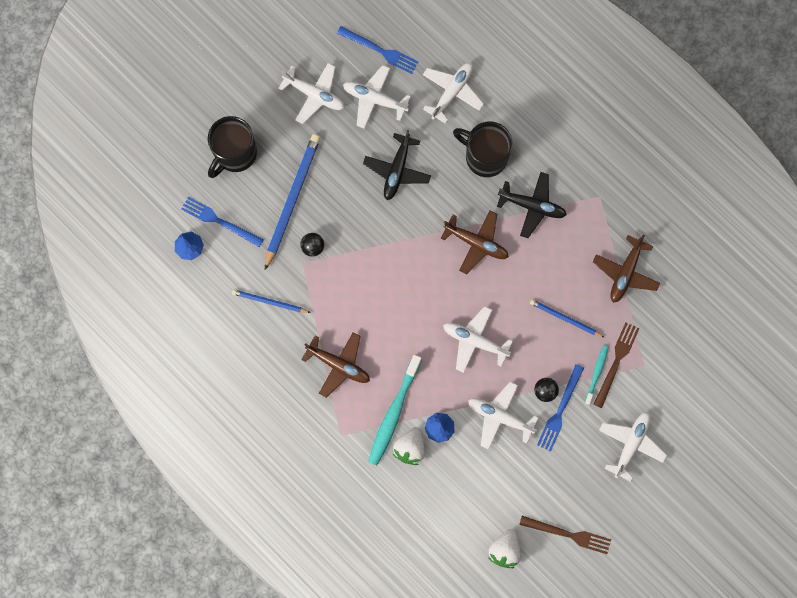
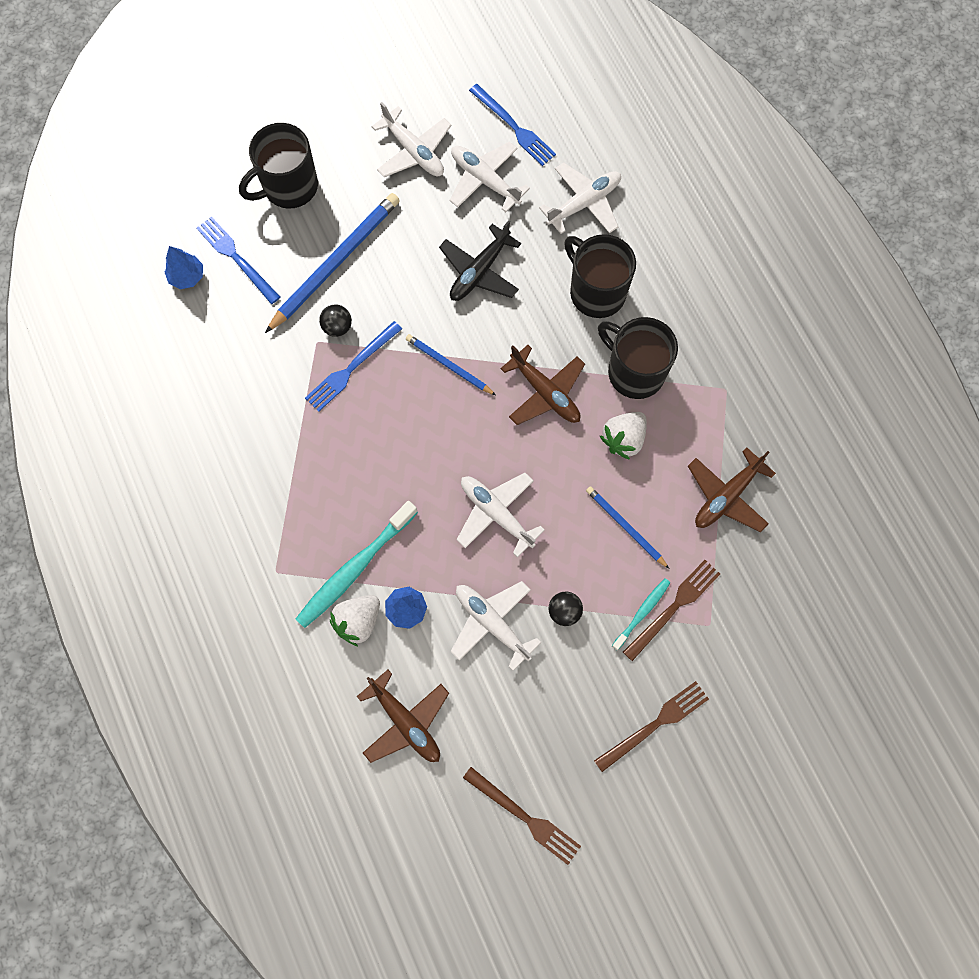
camera: 20 degrees right, 5 degrees down
blue pencil [232,290,311,313] -> blue pencil moved to [406,334,496,395]
brown plane [301,332,370,398] -> brown plane moved to [357,670,449,763]
white strawberry [488,529,521,568] -> white strawberry moved to [600,412,647,460]
black plane [497,172,567,238] -> black mug [598,317,678,399]
blue fork [537,364,584,451] -> blue fork moved to [305,321,402,412]
white plane [599,412,667,482] -> brown fork [594,681,709,772]

